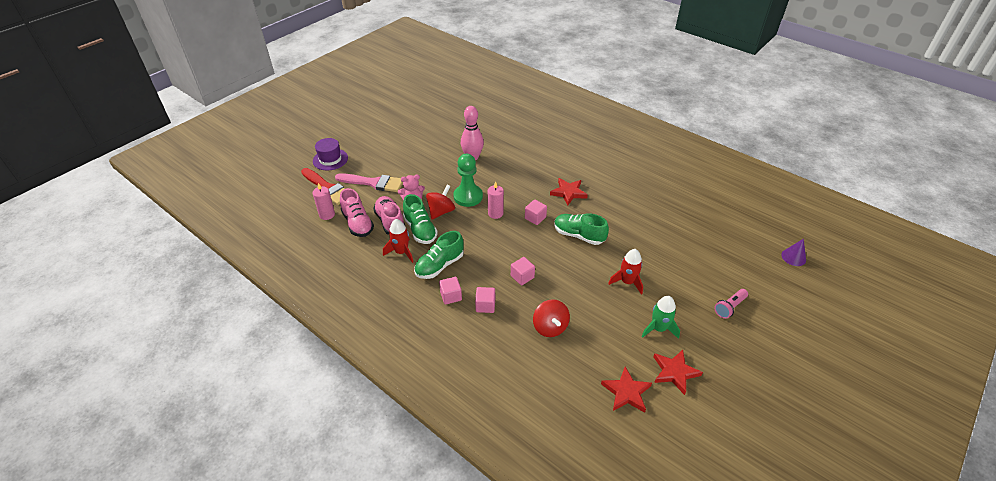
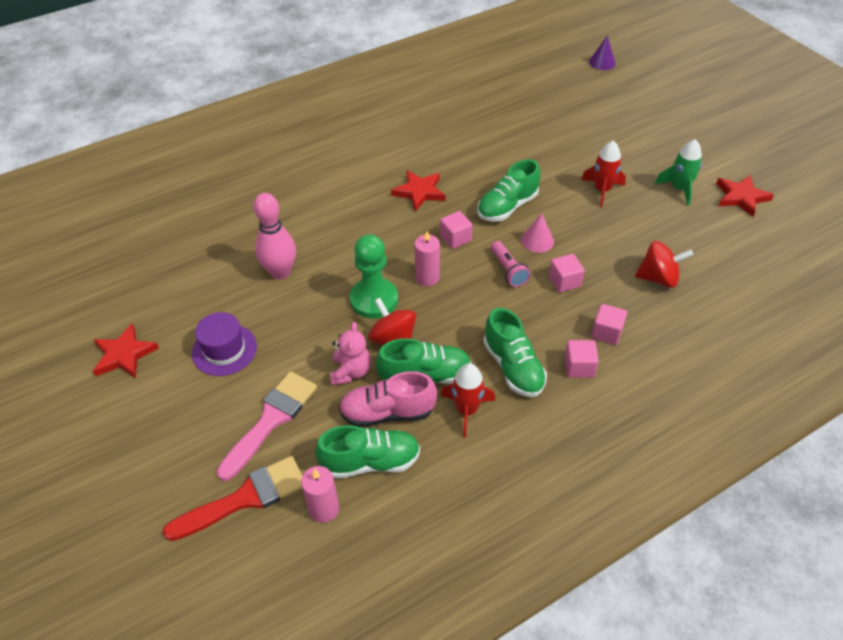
camera: 70 degrees left, 5 degrees up
purple hat [313,138,348,170] -> purple hat moved to [192,312,257,376]
pink shoe [340,188,374,237] -> green shoe [315,425,420,479]
red star [601,367,652,413] -> red star moved to [93,323,159,379]
pink flashlight [714,289,748,319] -> pink flashlight moved to [491,241,531,287]
none -> pink cone [521,213,554,253]

